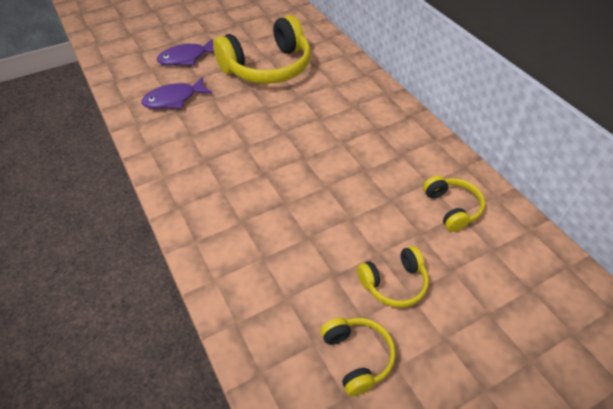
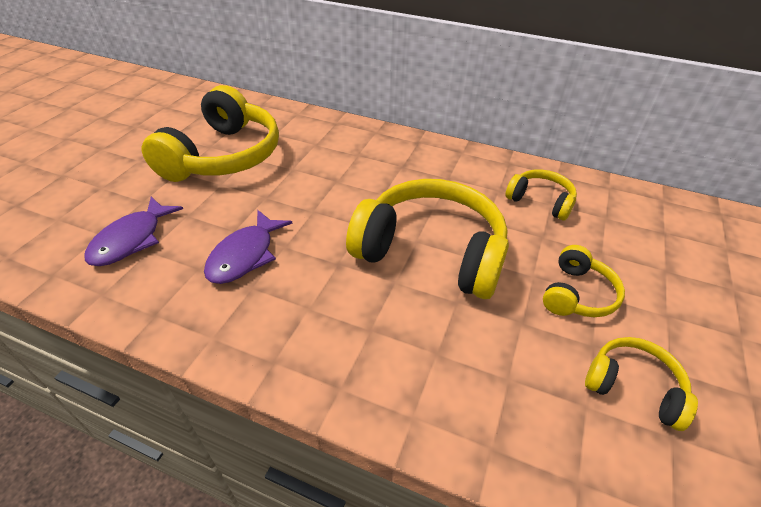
camera: 40 degrees left, 5 degrees down
purple fish [157,39,214,65] -> purple fish moved to [204,210,292,284]
none -> yellow headphones [346,179,509,299]

